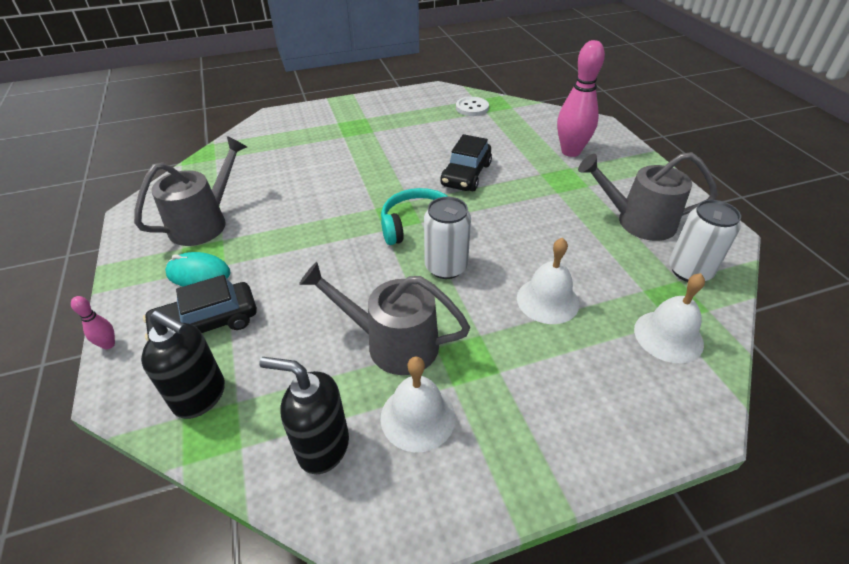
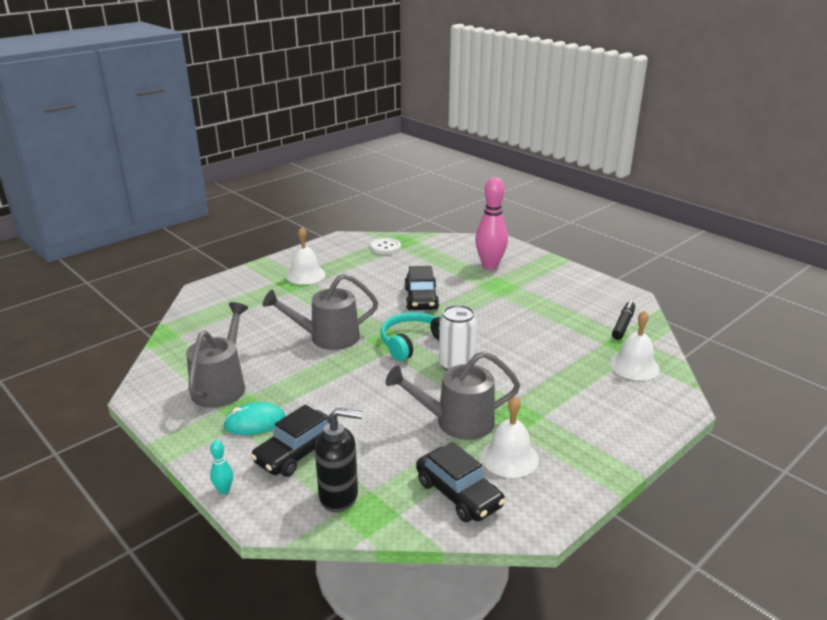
camera: 25 degrees left, 15 degrees down
pink bowling pin [71,296,115,350] -> turquoise bowling pin [210,440,233,494]
black soap dispenser [259,357,349,474] -> black car [416,442,506,522]
white bell [517,238,579,324] -> white bell moved to [286,227,326,285]
grey watering can [578,152,718,241] -> grey watering can moved to [263,273,378,350]
white can [669,200,741,282] -> black marker [612,301,635,340]

